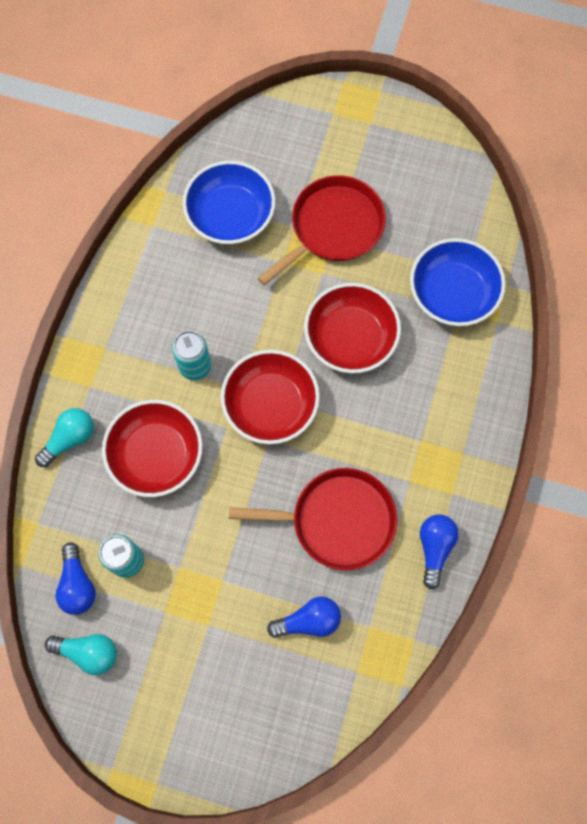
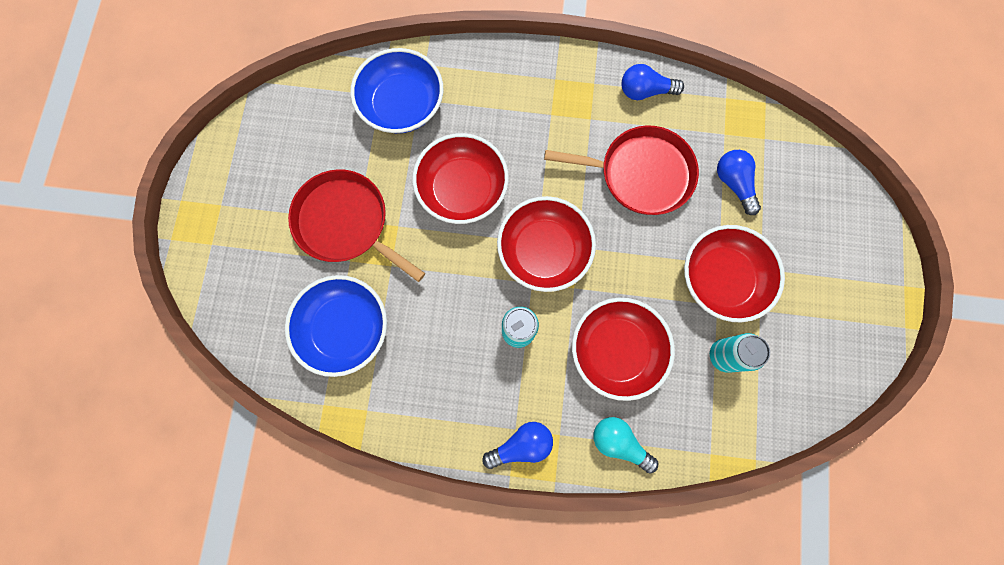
camera: 100 degrees left, 5 degrees up
turquoise light bulb [45,634,117,675] -> none
blue light bulb [55,542,96,615] -> blue light bulb moved to [482,422,553,469]
red pan [229,468,397,570] -> red pan turned 105 degrees clockwise [544,125,699,215]
none -> red bowl [684,225,785,322]

